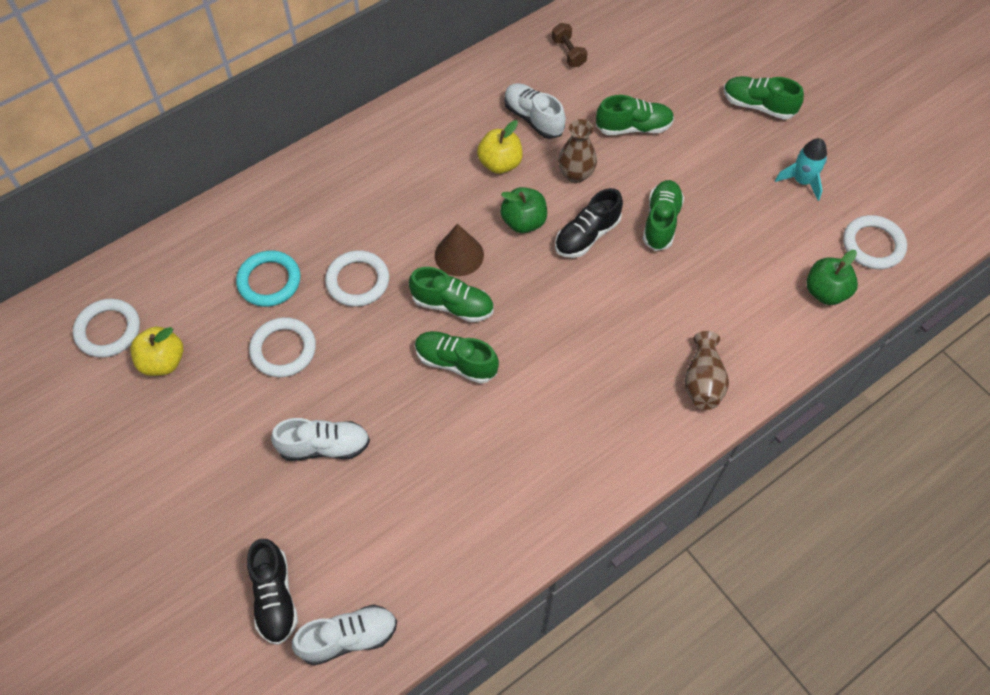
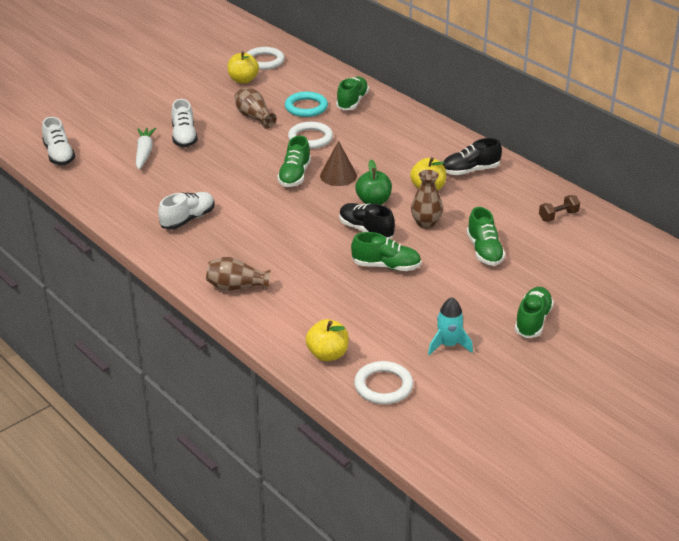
camera: 85 degrees right, 25 degrees down
black shoe [247,539,298,645] -> black shoe moved to [443,138,502,175]
white ring [249,317,316,377] -> brown vase [235,88,277,129]
green shoe [415,331,499,384] -> green shoe moved to [336,77,369,110]
white shoe [504,83,566,139] -> white shoe moved to [158,192,215,230]
green apple [806,250,858,305] -> yellow apple [306,319,349,361]
none -> white carrot [136,128,156,169]

